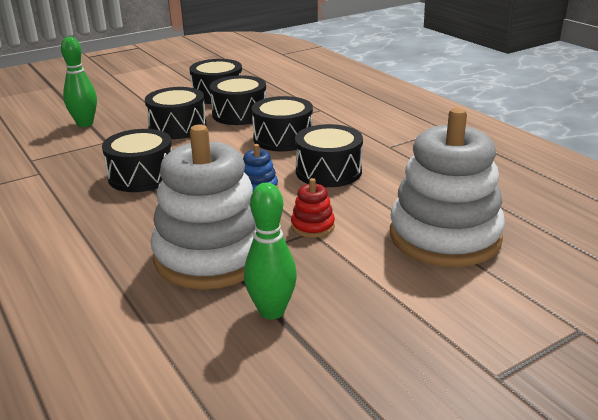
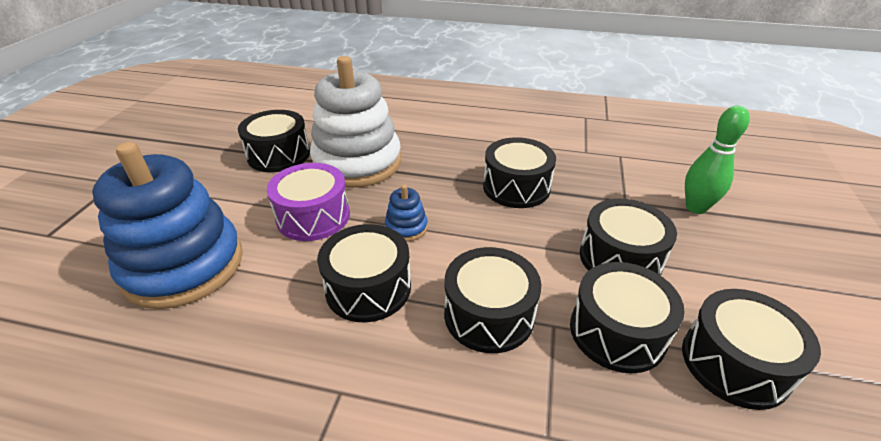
camera: 135 degrees right, 10 degrees up
green bowling pin [244,183,297,319] -> black drum [238,110,310,172]
red stacking toy [291,178,335,238] -> purple drum [267,163,350,241]
white stacking toy [390,108,505,267] -> blue stacking toy [92,142,243,309]

